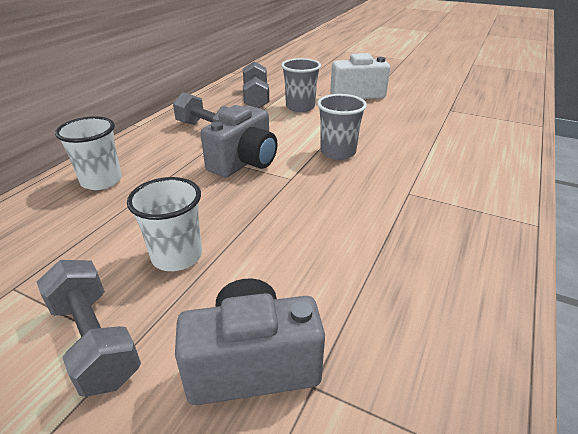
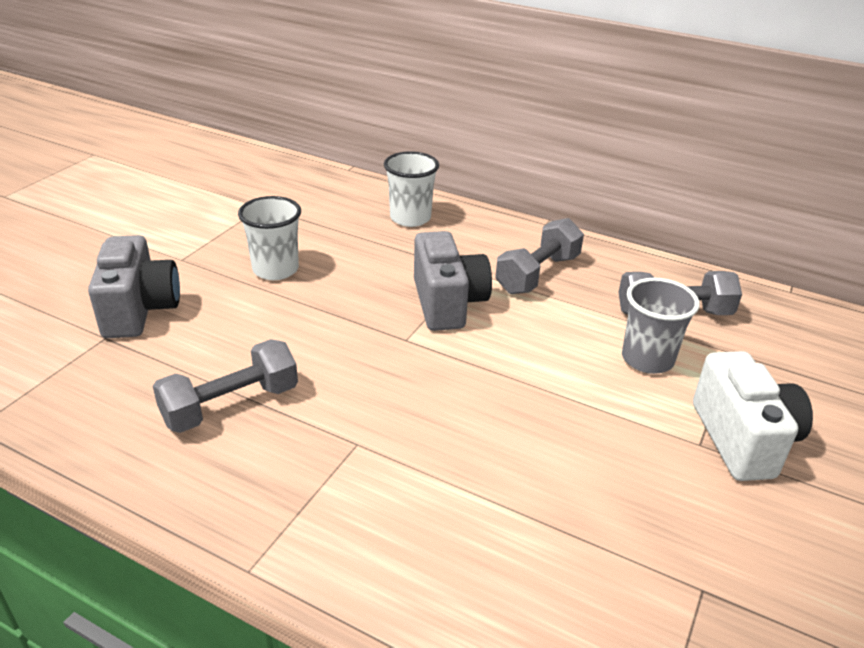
camera: 90 degrees right, 0 degrees up
grey dumbbell [37,260,141,397] -> grey dumbbell moved to [153,339,298,433]
grey camera [200,105,278,177] -> grey camera turned 135 degrees counterclockwise [414,231,492,331]
grey cup [317,94,367,160] -> none

